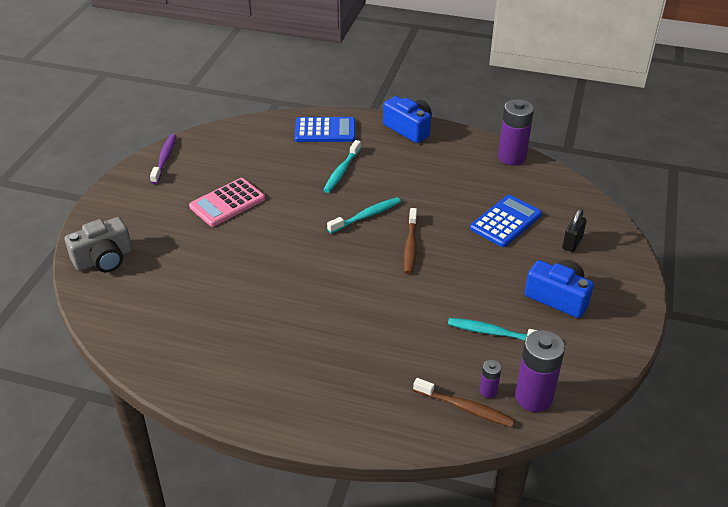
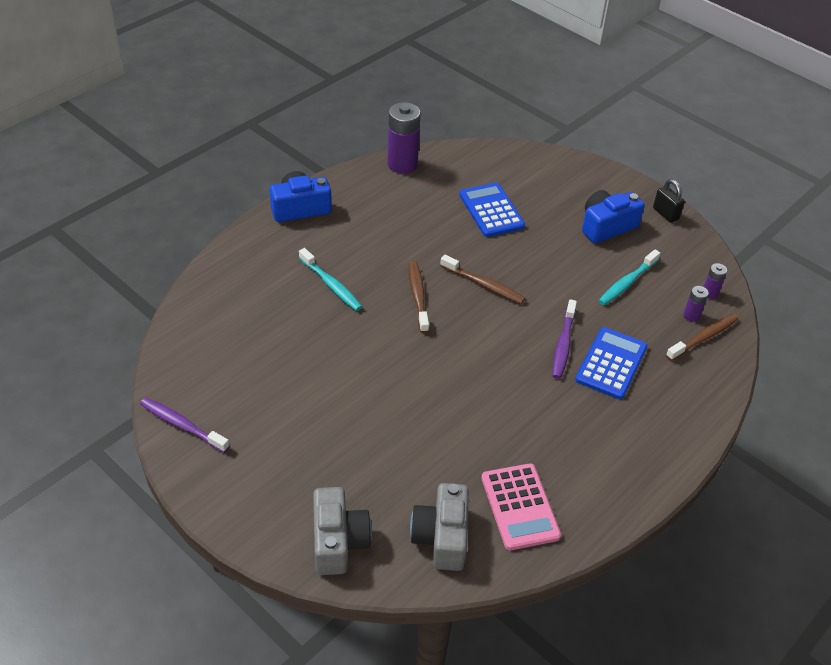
camera: 65 degrees left, 5 degrees up
pink calculator [189,178,265,227] -> pink calculator moved to [481,463,561,550]
blue calculator [295,117,355,142] -> blue calculator moved to [575,327,648,399]
turquoise toothbrush [327,197,401,233] -> brown toothbrush [409,261,429,333]
purple battery [515,330,565,412] -> purple battery [704,263,727,299], size x0.48
black padlock [562,209,587,252] -> black padlock moved to [653,179,685,223]
none -> grey camera [410,483,469,571]
none -> purple toothbrush [552,299,577,379]

